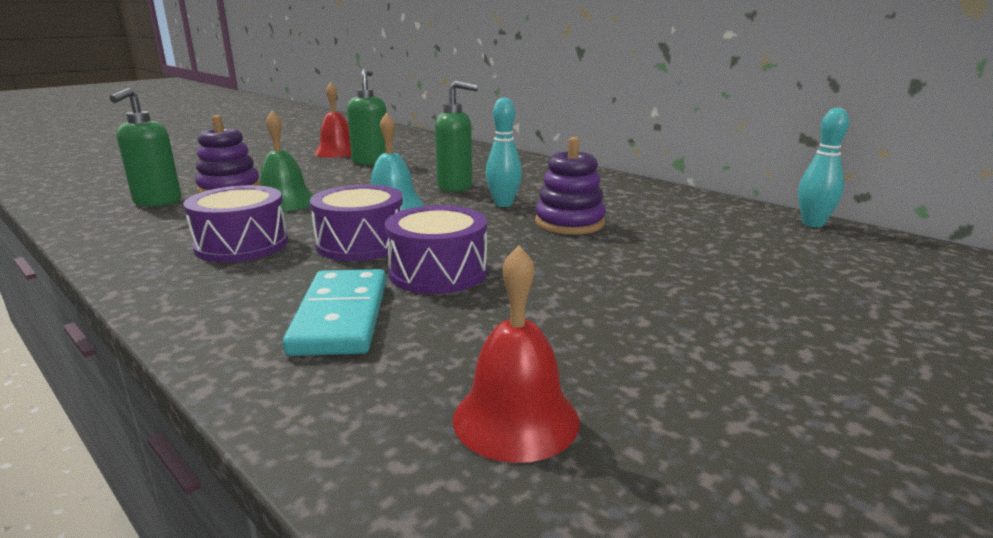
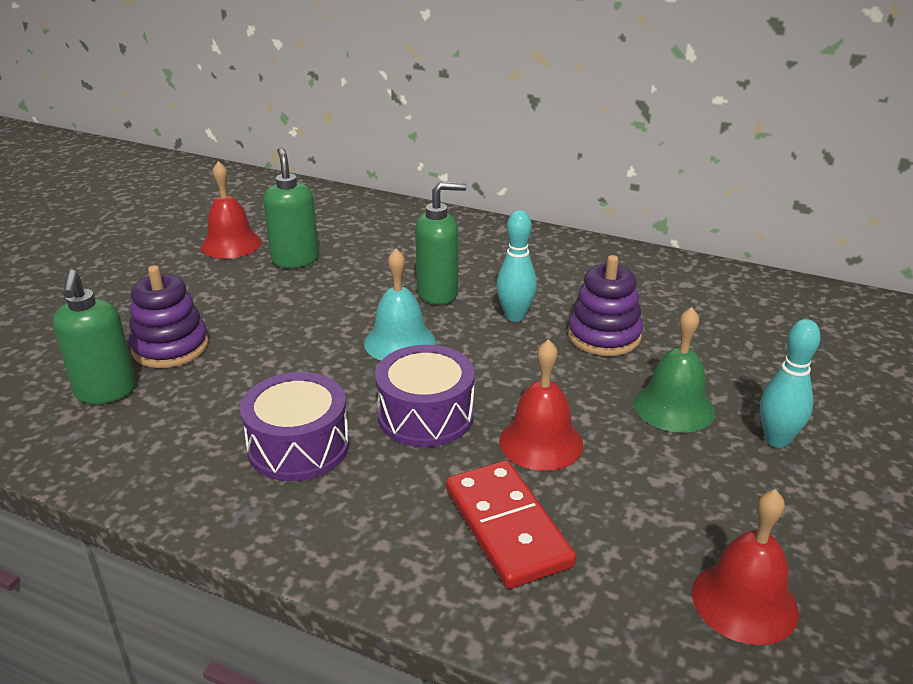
camera: 20 degrees left, 10 degrees up
green bell [260,111,313,212] -> green bell moved to [634,307,715,433]
turquoise domino [283,269,386,356] -> red domino [446,460,576,589]
purple drum [385,205,487,294] -> red bell [499,339,583,471]
turquoise bowling pin [798,107,849,227] -> turquoise bowling pin moved to [760,319,821,448]

